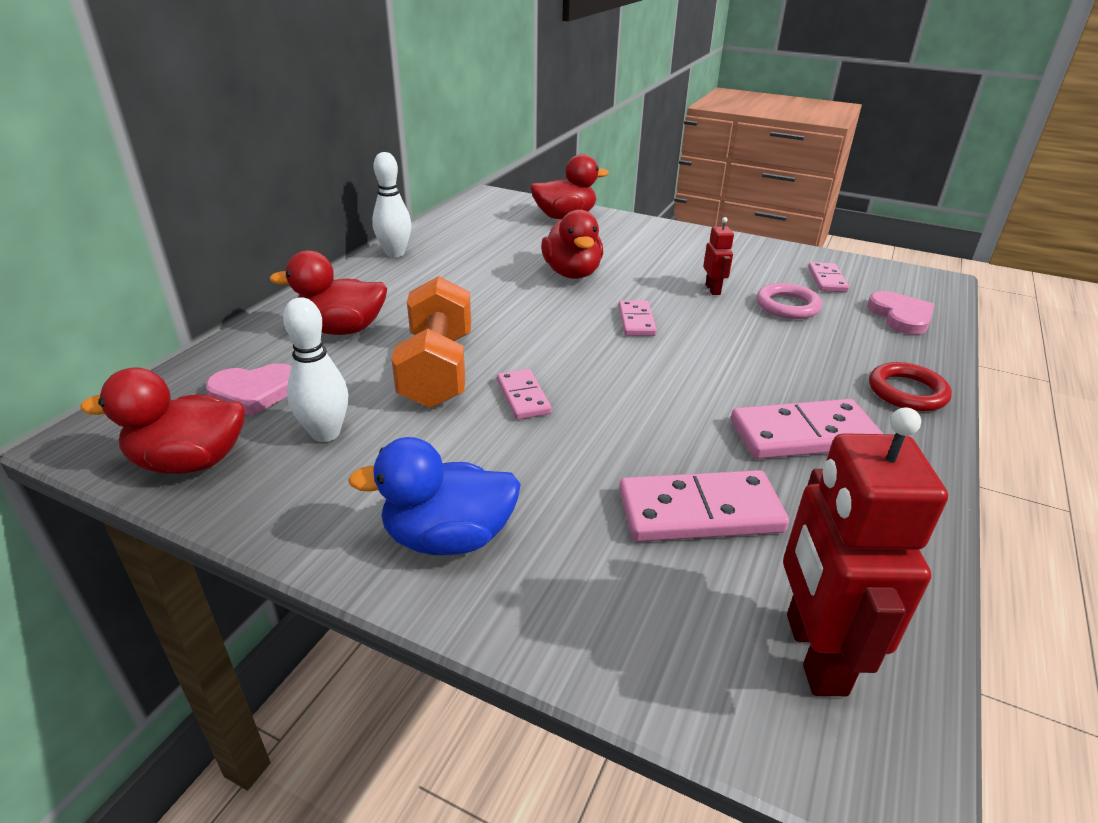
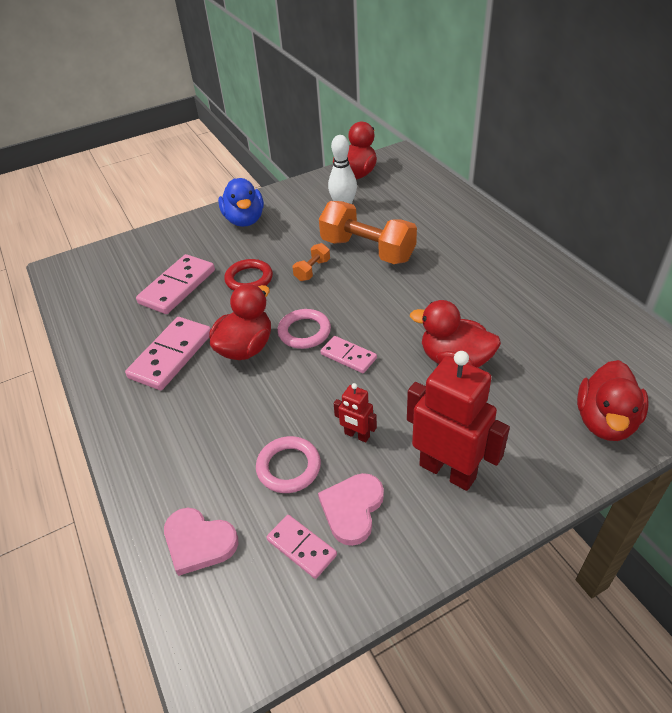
camera: 130 degrees right, 10 degrees up
pink heart [206,363,291,416] -> pink heart moved to [318,473,384,546]
red duck [270,250,387,335] -> red duck moved to [209,284,271,360]
blue duck [348,437,521,555] -> blue duck turned 135 degrees clockwise [218,178,264,227]
white bowling pin [372,152,412,257] -> none
pink domino [497,369,552,419] -> orange dumbbell [293,243,330,281]
red robot [783,407,948,696] -> red robot moved to [407,351,510,491]
red ring [869,362,952,411] -> red ring moved to [224,259,273,291]
none -> pink ring [278,309,331,349]

